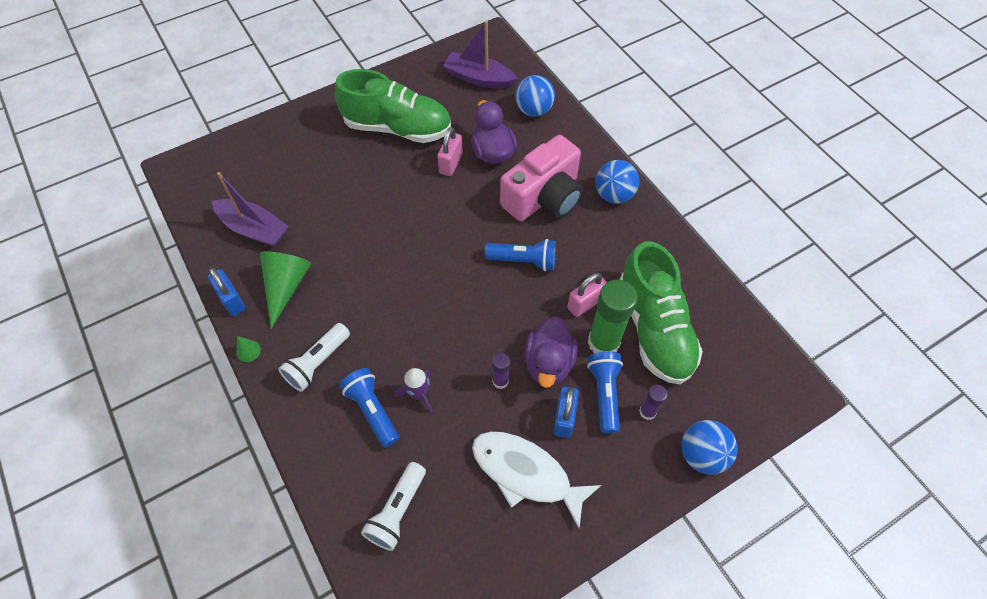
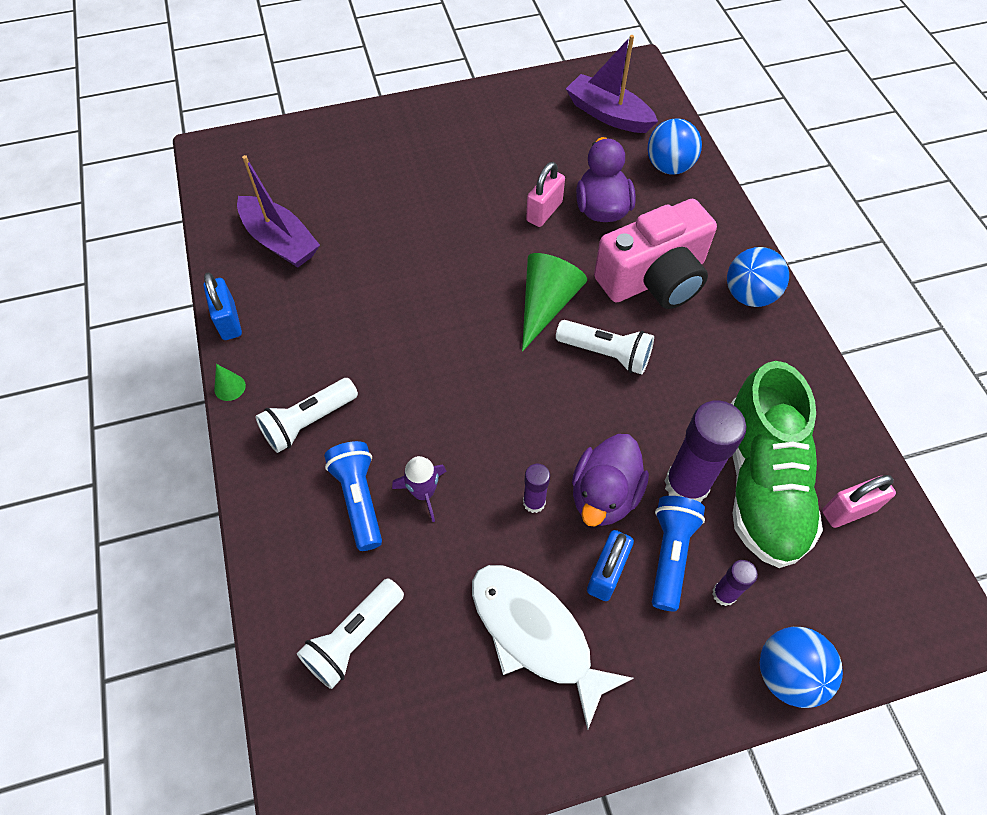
camera: 15 degrees right, 0 degrees up
green cone [260,251,311,329] -> green cone moved to [522,253,587,352]
green shoe [334,69,451,143] -> none
blue flashlight [485,239,556,271] -> white flashlight [556,320,654,374]
pink padlock [567,273,607,317] -> pink padlock moved to [822,475,896,528]
green glue stick [588,280,638,353] -> purple glue stick [664,400,746,503]

